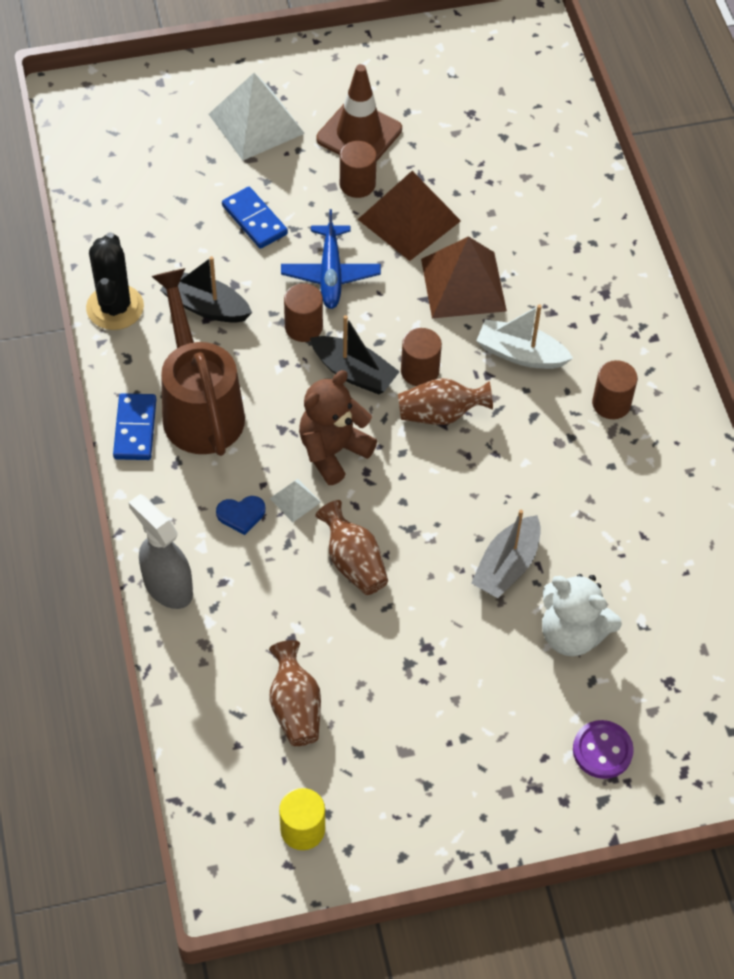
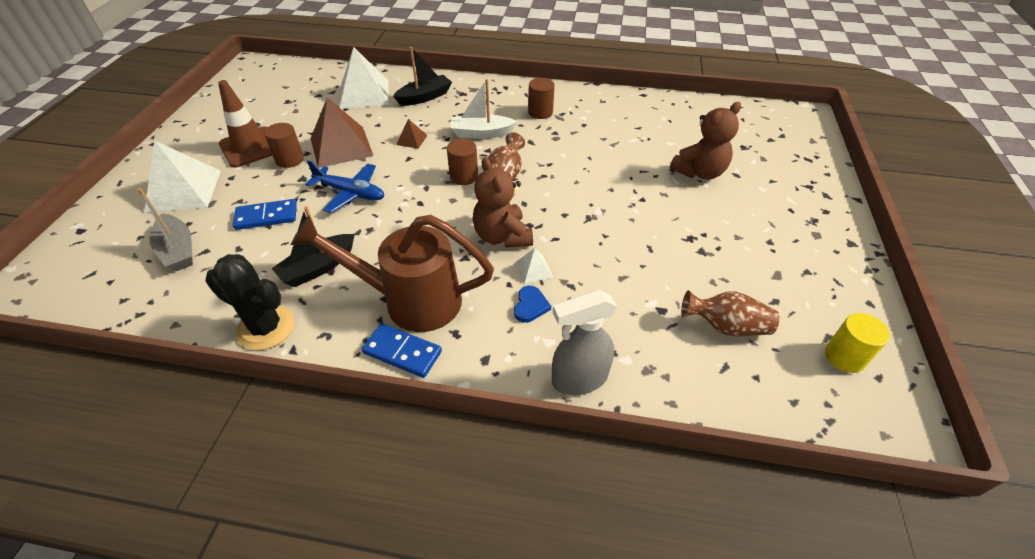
camera: 65 degrees left, 10 degrees down
brown cylinder [284,283,323,342] -> none
black boat [310,315,400,395] -> black boat moved to [393,47,452,106]
brown vase [315,500,388,595] -> none
brown pyramid [421,236,507,318] -> brown pyramid [396,119,428,149], size x0.45
grey boat [471,510,541,598] -> grey boat moved to [138,188,193,271]
white boat [476,305,573,369] -> white boat turned 45 degrees clockwise [450,79,517,139]
white teddy bear [542,574,622,656] -> brown teddy bear [670,102,741,180]
purple button [573,720,634,779] -> none
none -> white pyramid [339,47,389,109]

